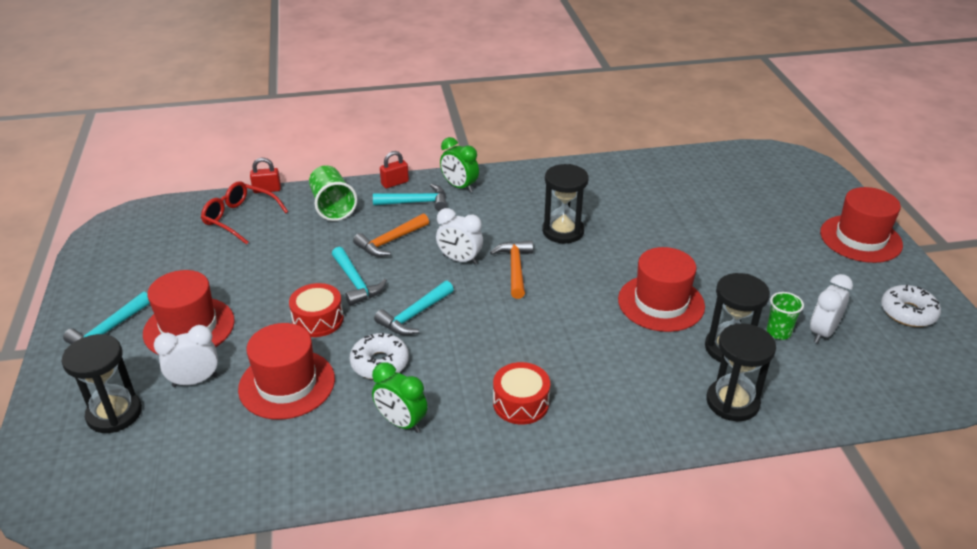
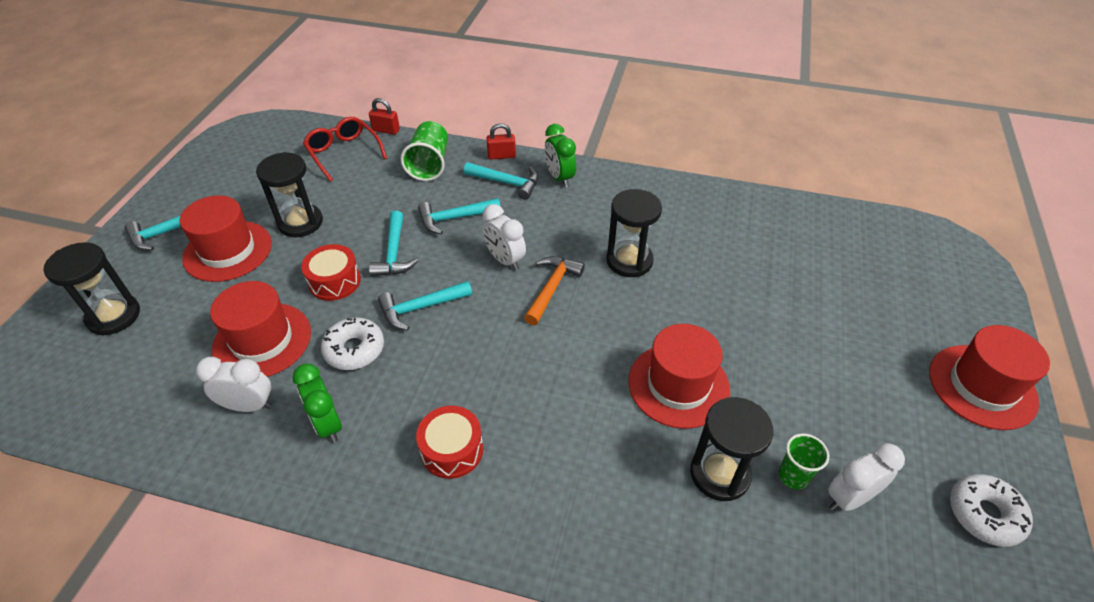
camera: 25 degrees right, 10 degrees up
white clock [154,325,218,387] -> white clock moved to [196,357,272,412]
orange hammer [353,213,429,257] -> turquoise hammer [418,198,501,234]
black hourglass [706,323,776,421] -> black hourglass moved to [256,152,323,237]

